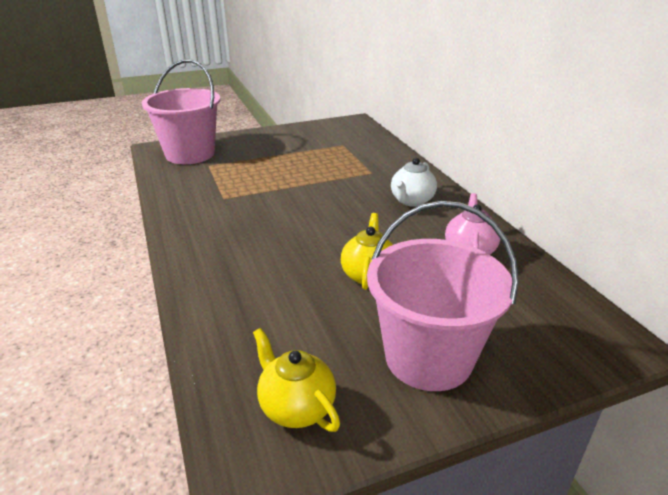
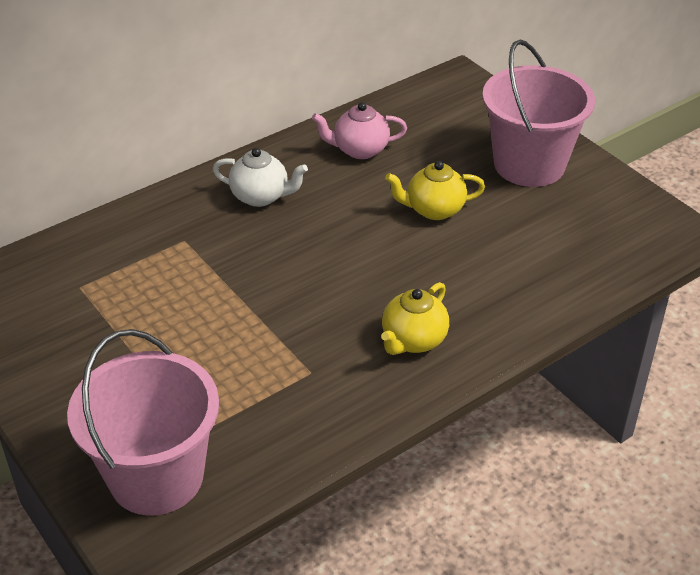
camera: 105 degrees left, 10 degrees up
yellow teapot [253,328,340,432] -> yellow teapot moved to [381,282,449,355]

